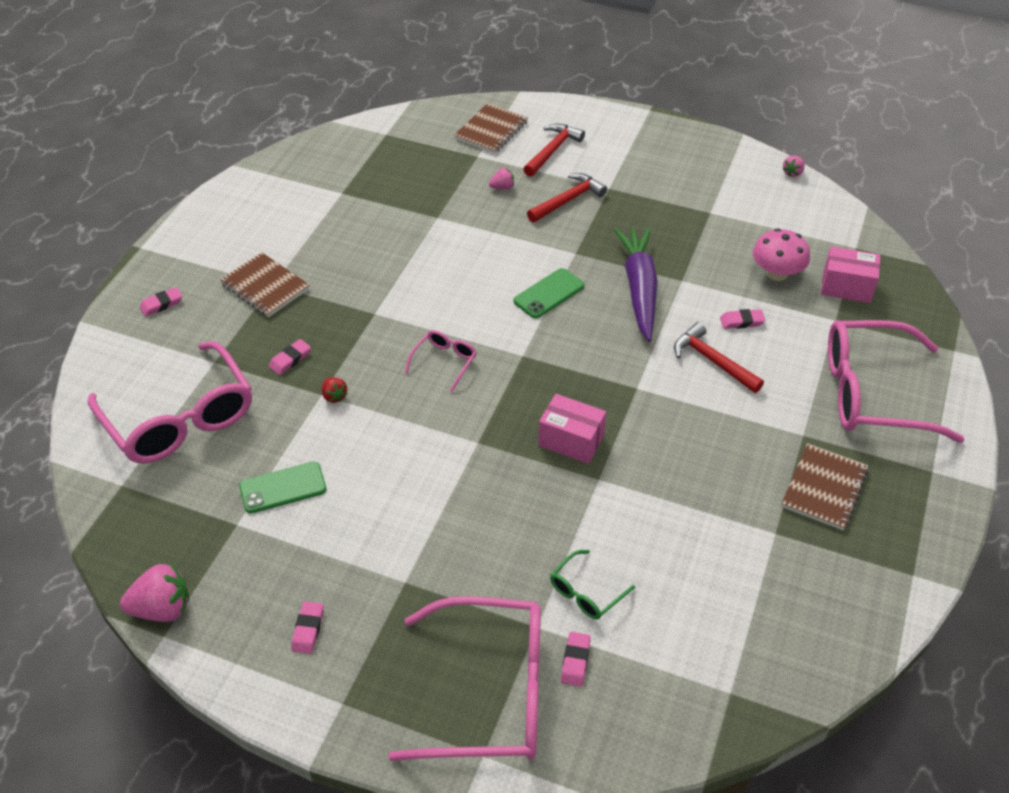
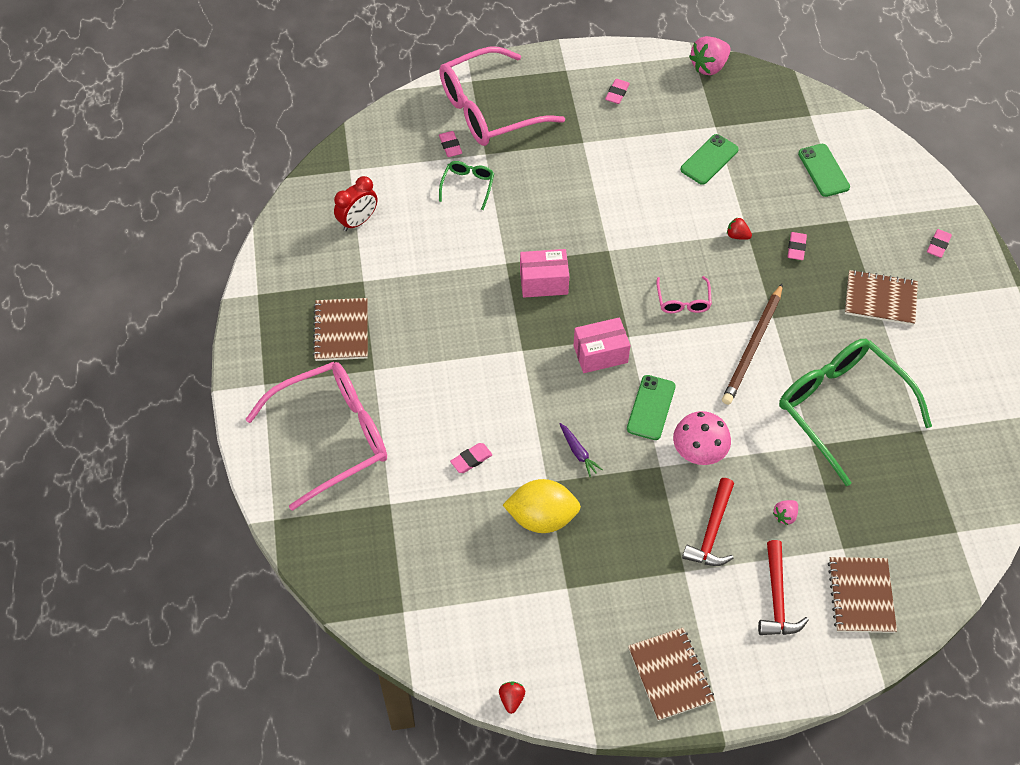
camera: 150 degrees right, 10 degrees up
pink glasses [88,341,252,464] -> green phone [798,144,850,197]
pink eraser [291,601,324,654] -> pink eraser turned 45 degrees clockwise [605,79,630,104]
purple carrot [614,228,658,342] -> purple carrot [560,423,603,477], size x0.42
red hammer [674,322,764,393] -> none
pink mushroom [753,228,810,281] -> pink mushroom moved to [673,411,731,465]
pink strawberry [783,155,805,177] -> red strawberry [499,681,525,714]
pink box [821,246,880,303] -> pink box moved to [573,317,630,373]
none -> red clock [334,176,377,231]
none -> yellow lemon [503,479,581,533]
none -> brown notebook [628,628,715,721]
none -> brown pencil [722,283,783,405]
none -> green glasses [779,339,932,486]

